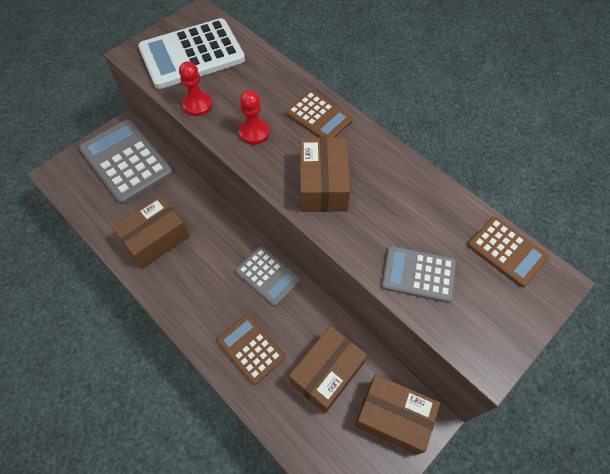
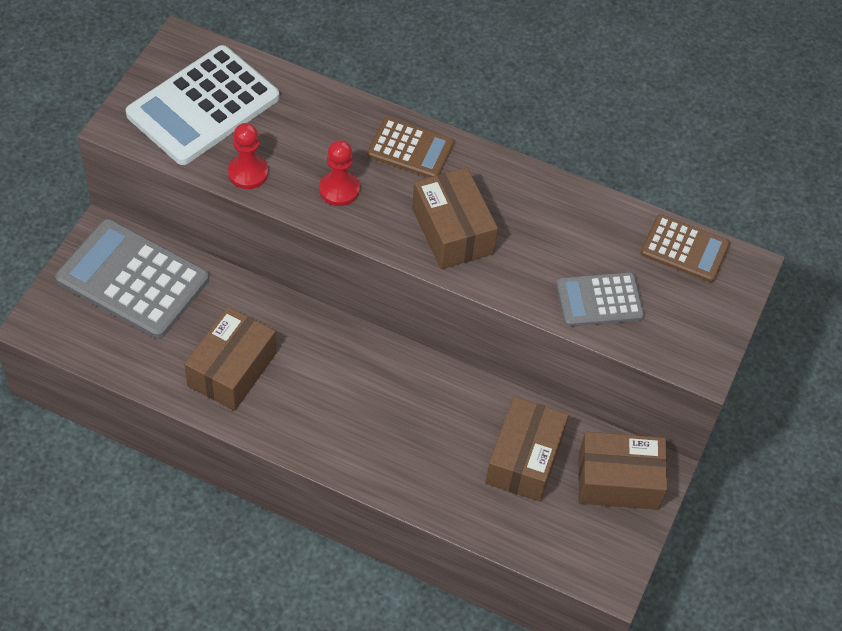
camera: 25 degrees left, 5 degrees down
brown calculator [217,314,285,385] -> none
grey calculator [235,246,300,306] -> none

